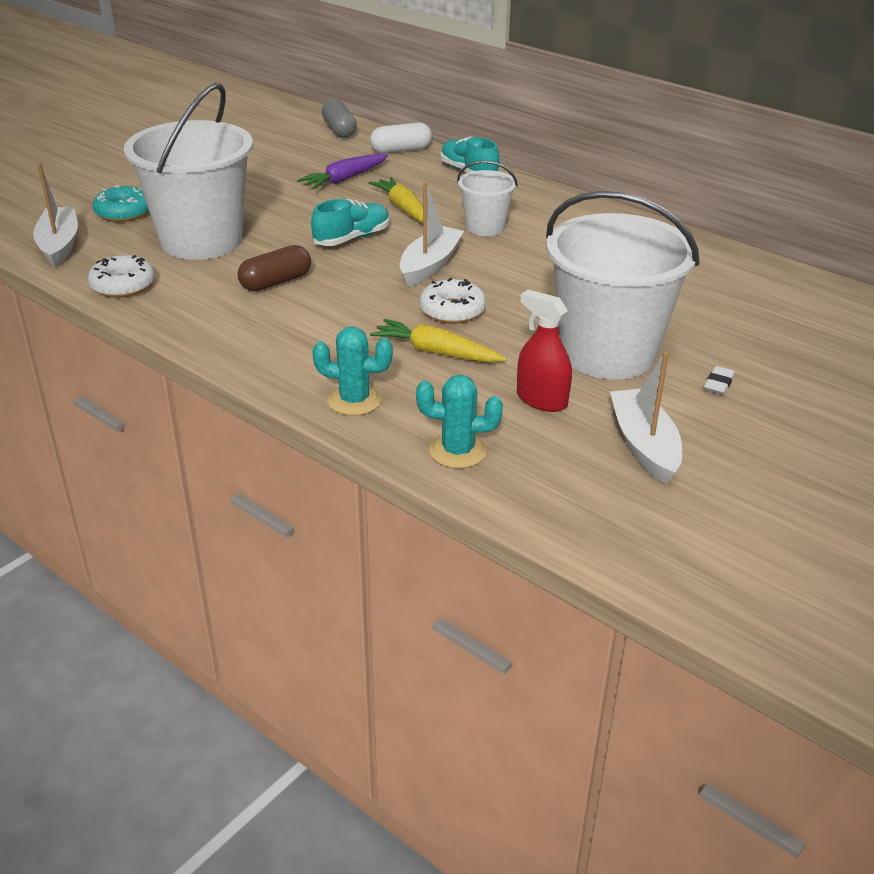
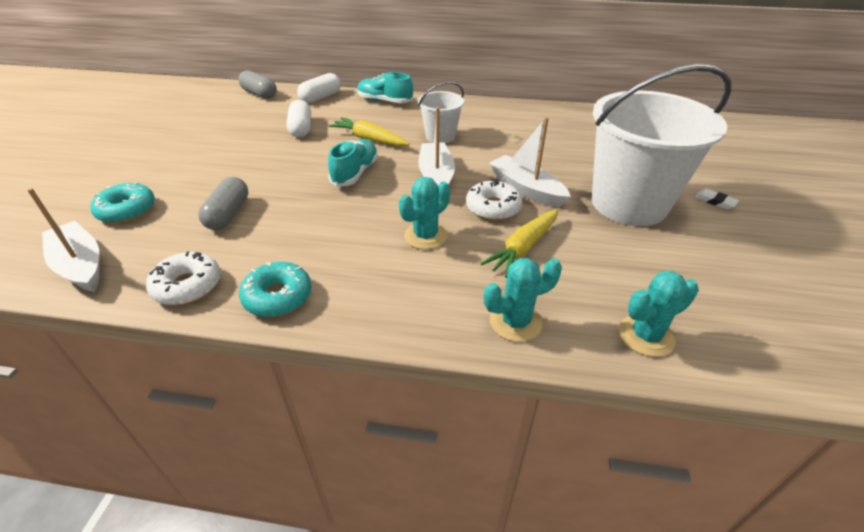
camera: 30 degrees left, 5 degrees up
white bucket [124,83,253,260] -> grey capsule [198,177,248,230]
brown capsule [238,245,311,291] -> none
purple carrot [297,154,388,189] -> white capsule [287,100,311,137]
yellow carrot [370,319,507,363] -> yellow carrot turned 45 degrees counterclockwise [480,209,558,278]
red spray bottle [517,290,572,412] -> none
white boat [610,352,682,484] -> white boat moved to [489,117,571,207]
white eraser [704,366,735,395] -> white eraser turned 45 degrees counterclockwise [695,189,739,209]
none -> turquoise donut [239,262,312,317]
none -> turquoise cactus [399,177,450,249]

